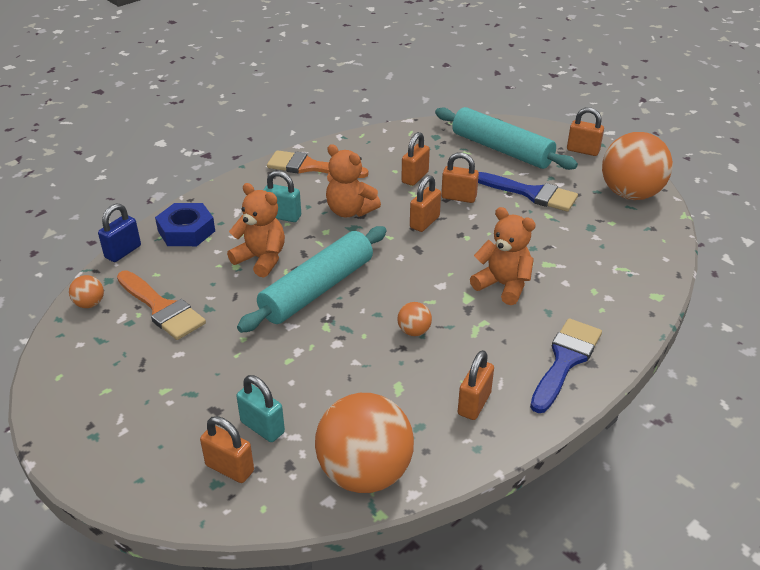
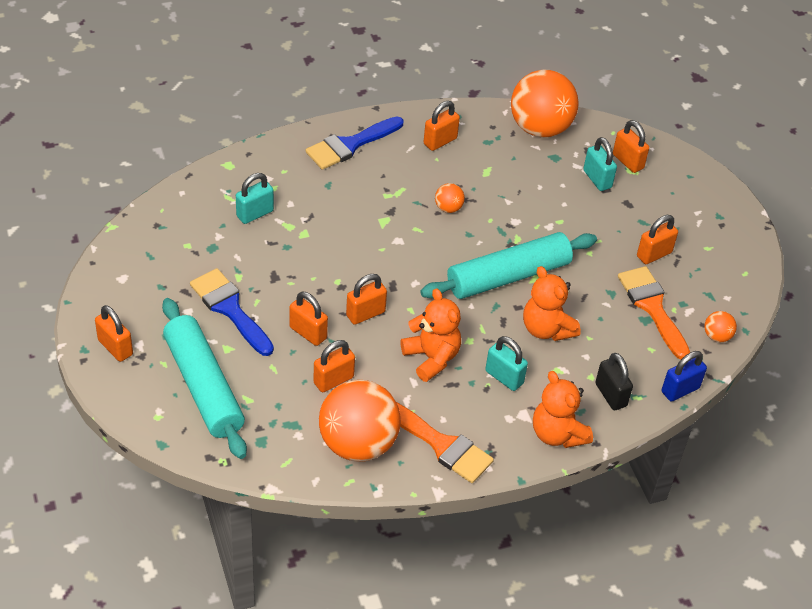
camera: 160 degrees left, 10 degrees up
blue nut [155,203,215,246] -> black padlock [595,353,633,410]
orange teddy bear [470,207,536,305] -> orange teddy bear moved to [533,371,593,448]
orange ball [602,132,673,200] -> orange ball moved to [319,380,401,462]
none -> turquoise padlock [236,173,274,224]
none -> orange padlock [637,215,678,264]

